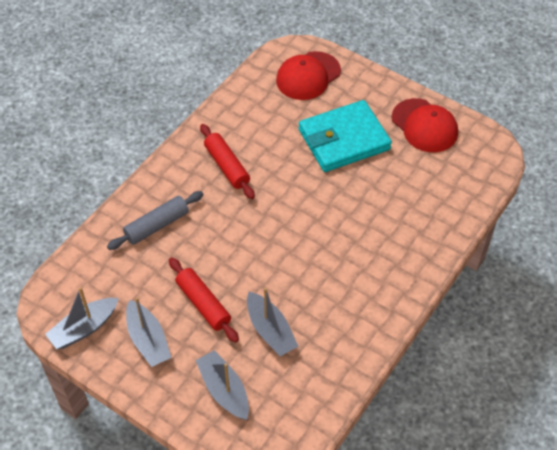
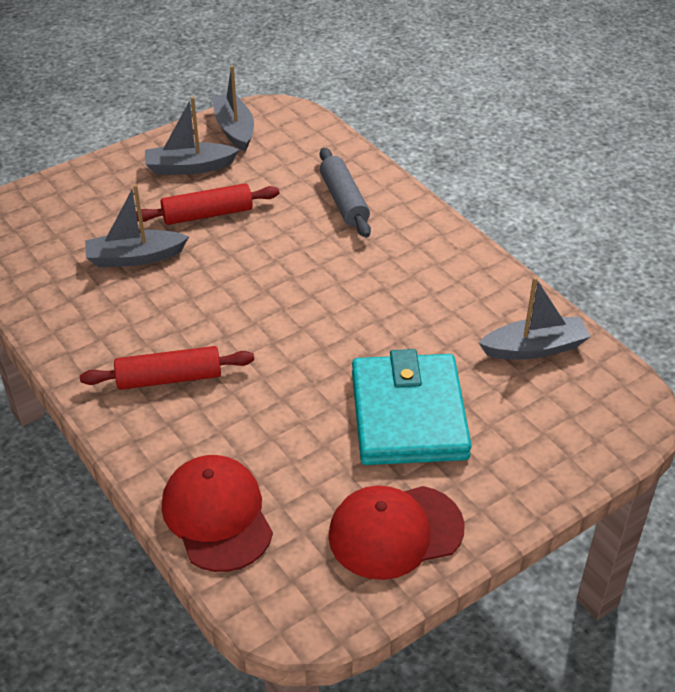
camera: 110 degrees right, 10 degrees down
grey boat [195,350,249,420] -> grey boat moved to [479,277,591,360]
red rolling pin [200,124,255,199] -> red rolling pin moved to [80,346,254,390]
red cap [276,51,341,100] -> red cap moved to [162,455,273,572]

